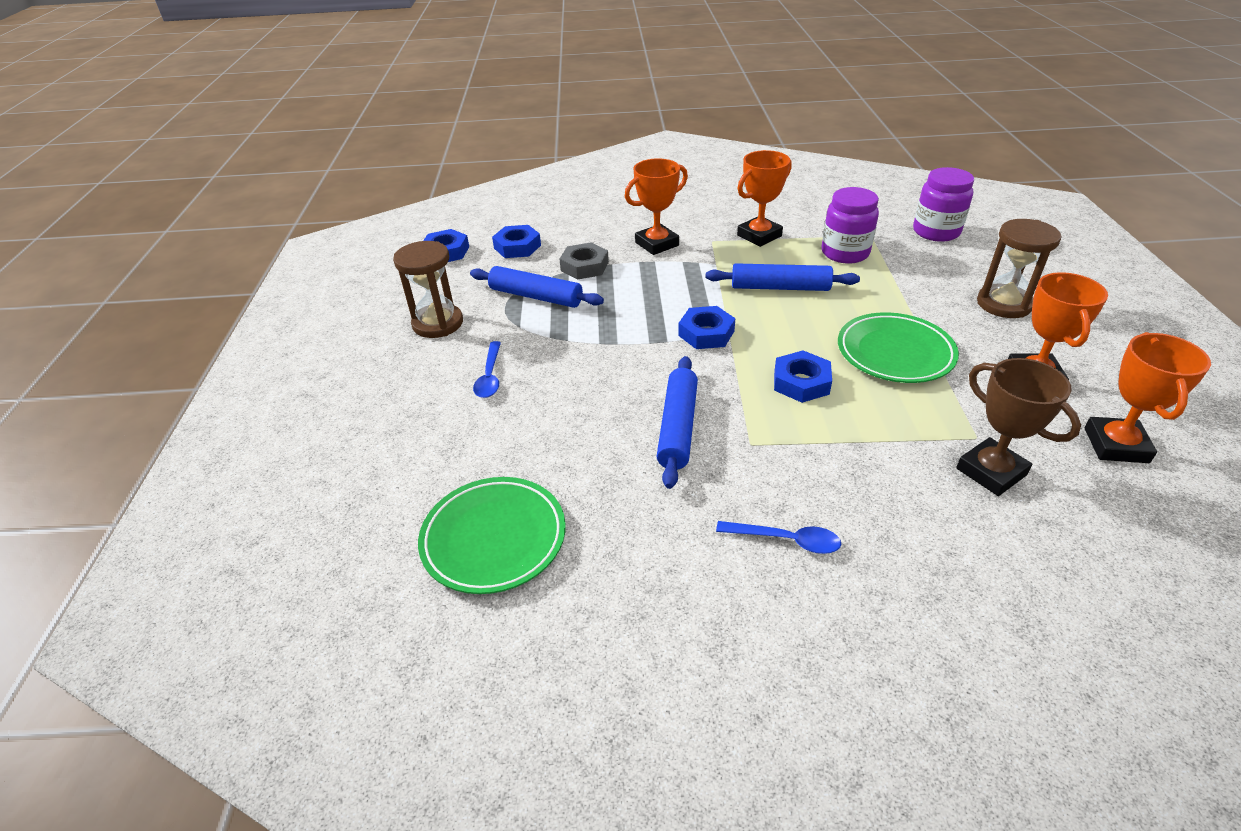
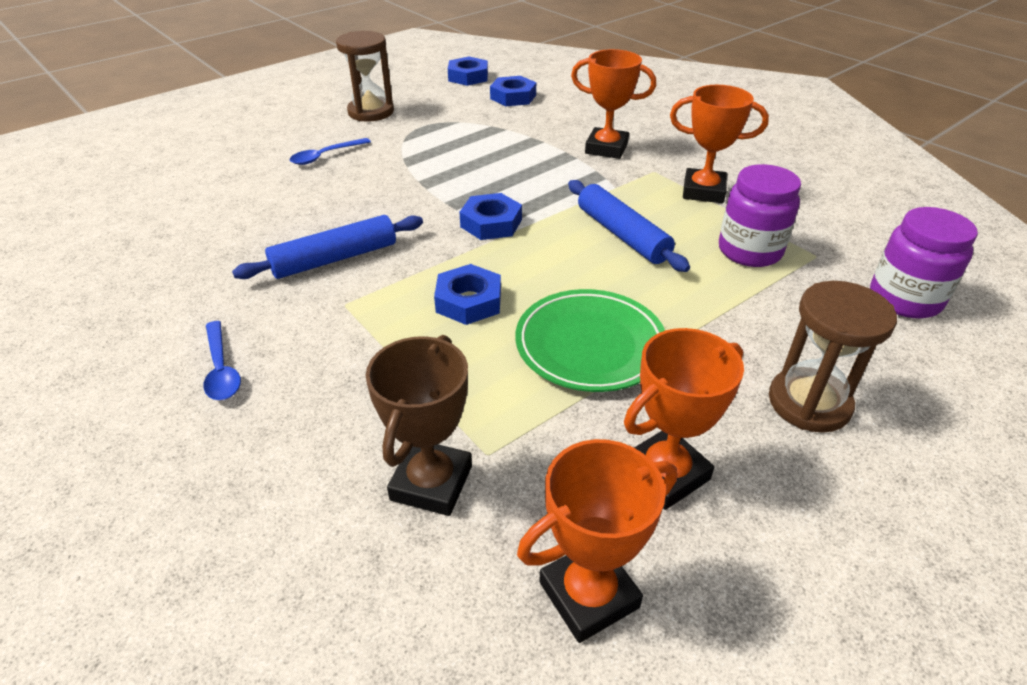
camera: 50 degrees right, 0 degrees up
green plate [418,477,566,594] -> none
blue rolling pin [470,266,604,308] -> none
grey nut [559,242,609,280] -> none

